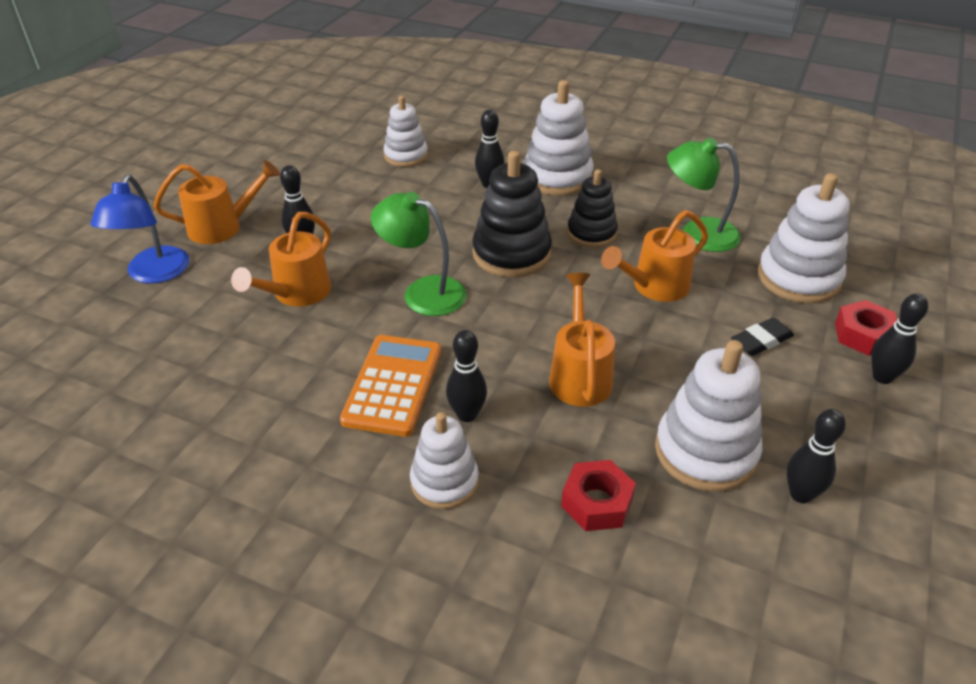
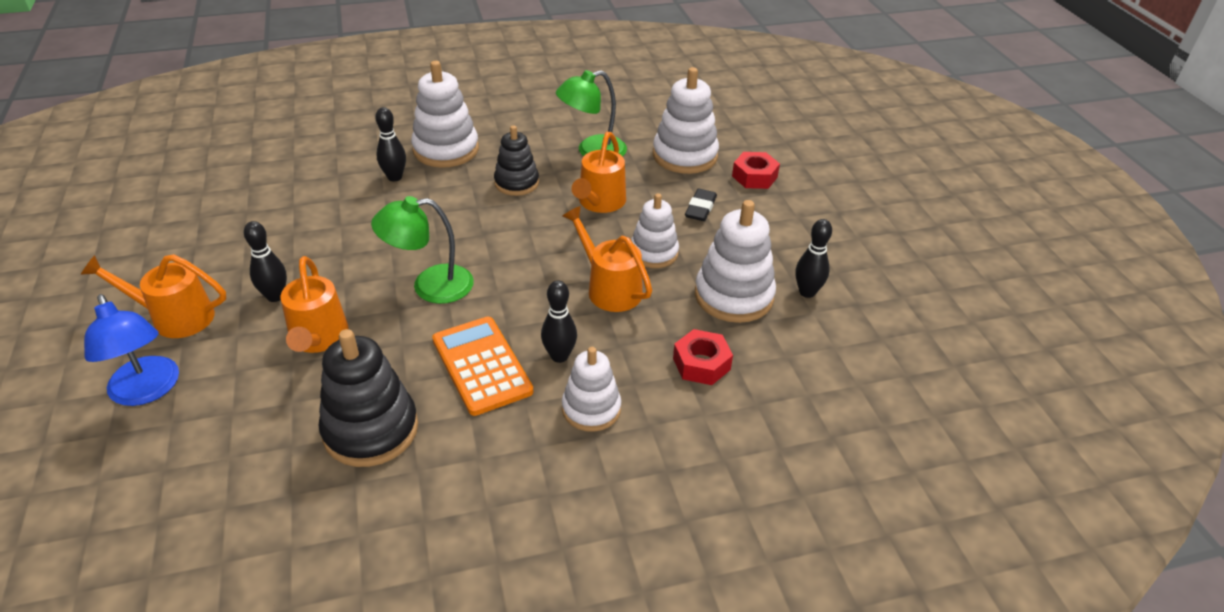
camera: 40 degrees left, 0 degrees up
orange watering can [154,160,280,244] -> orange watering can turned 120 degrees counterclockwise [81,254,226,338]
white stacking toy [383,96,428,167] -> white stacking toy moved to [631,193,679,268]
black stacking toy [472,151,552,277] -> black stacking toy moved to [319,329,418,467]
black bowling pin [871,293,928,384] -> none

